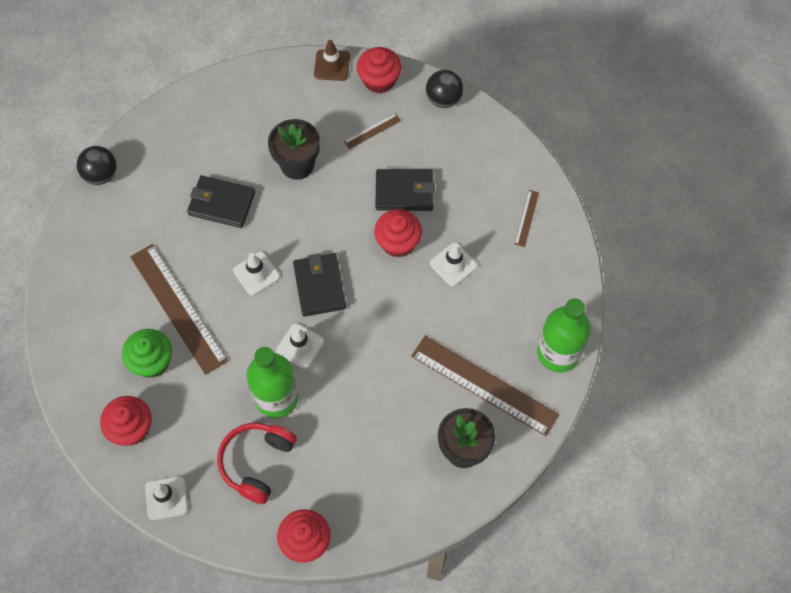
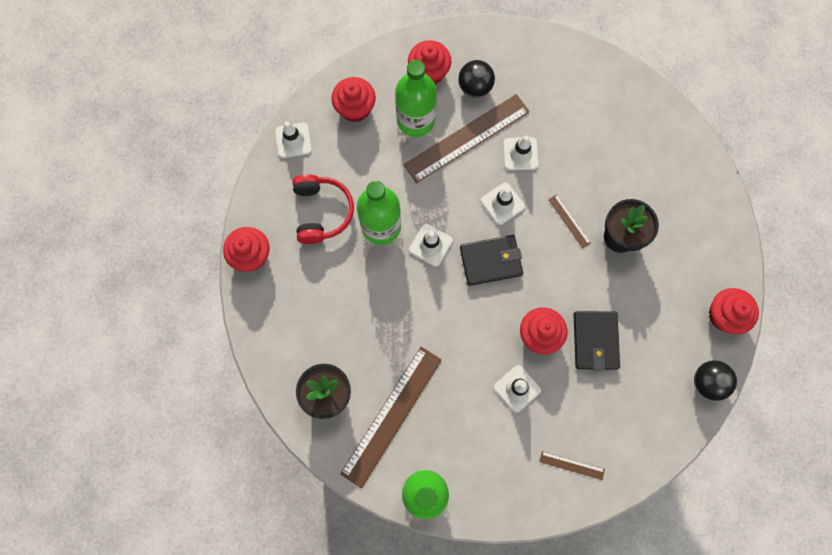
camera: 90 degrees right, 10 degrees up
black ball [77,146,117,185] -> black ball moved to [458,60,495,98]
green cupcake [122,329,172,378] -> green bottle [395,60,437,137]
black wallet [187,176,255,228] -> none
red headphones [217,423,297,504] -> red headphones turned 60 degrees clockwise [292,174,354,244]
brown traffic cone [314,40,350,81] -> none
brown ruler [344,113,401,149] -> brown ruler moved to [548,194,591,248]
none -> red cupcake [408,40,451,84]
none -> white traffic cone [503,135,538,170]

